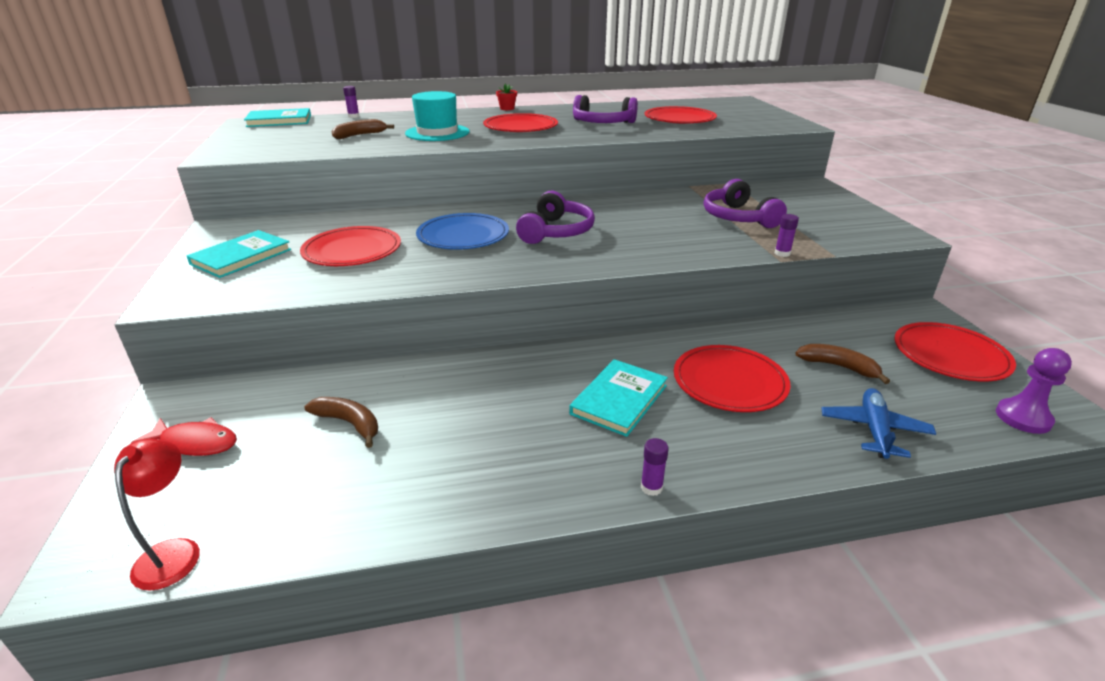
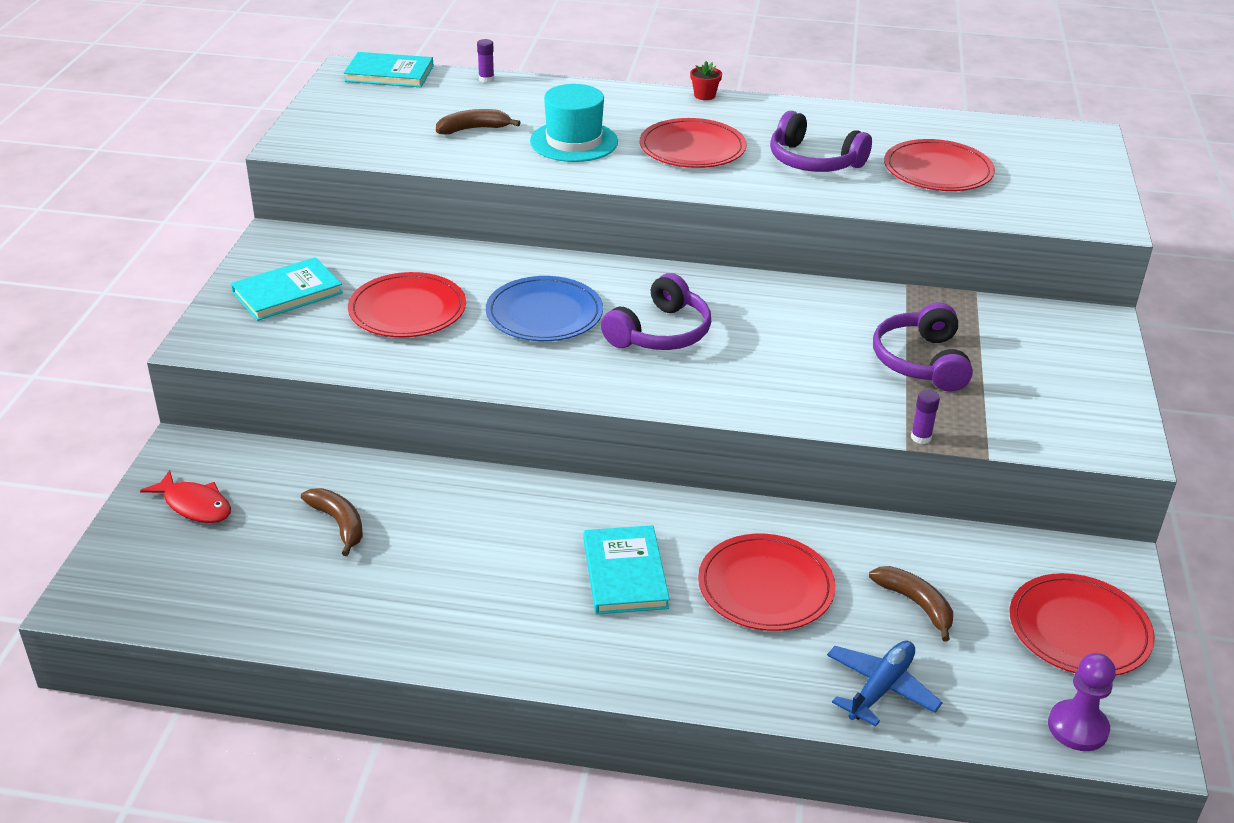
camera: 20 degrees right, 5 degrees up
red lamp [114,439,200,591] -> none
turquoise book [569,359,668,437] -> turquoise book turned 60 degrees counterclockwise [583,525,670,614]
purple glue stick [641,438,669,496] -> none

